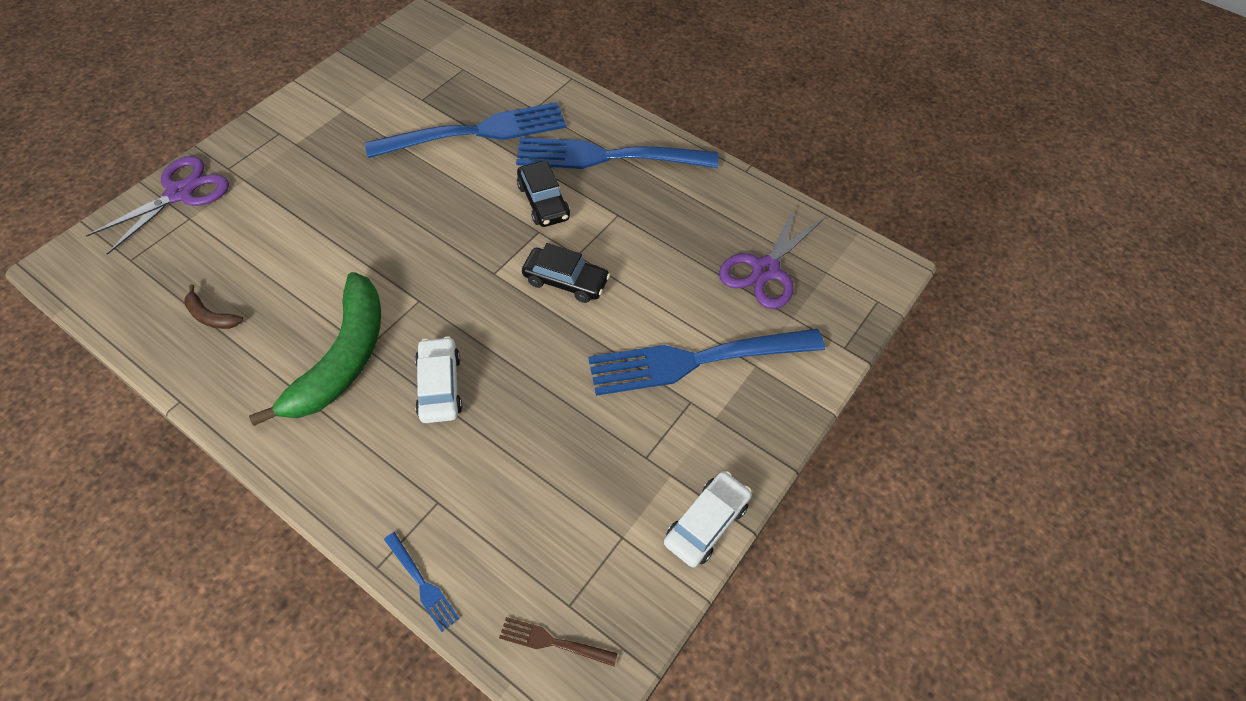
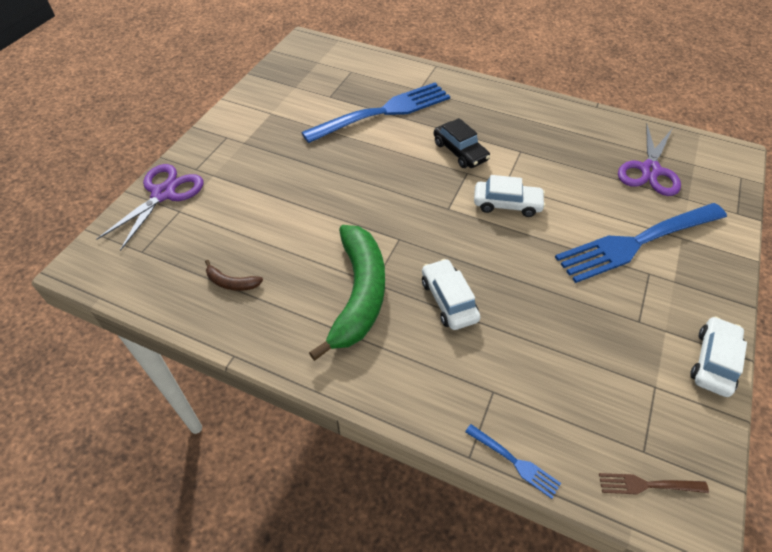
camera: 10 degrees left, 5 degrees down
blue fork [516,137,718,169] -> none
black car [522,243,610,303] -> white car [474,175,546,217]

